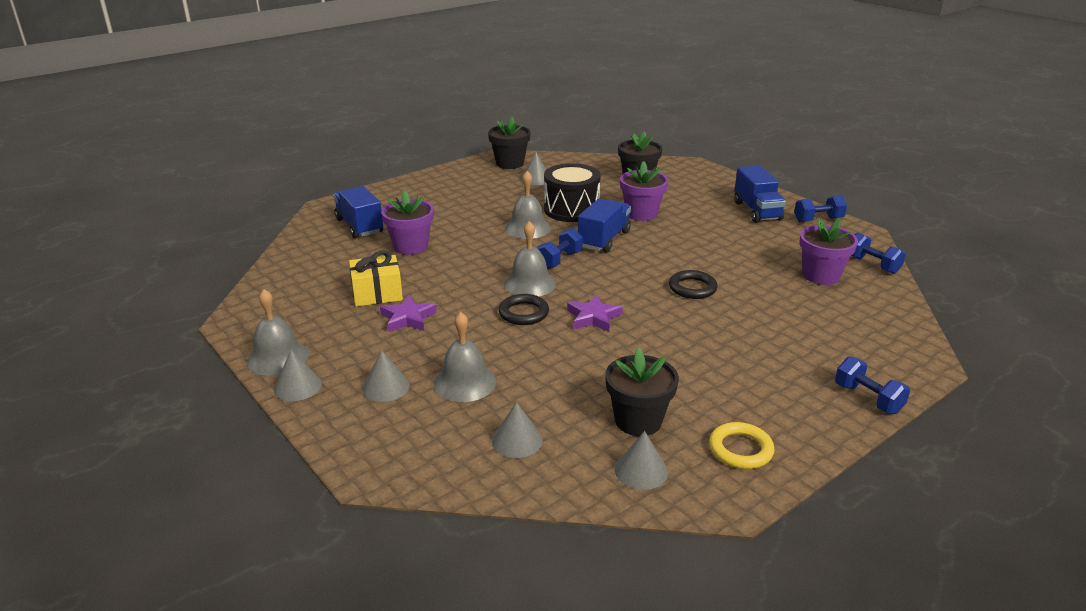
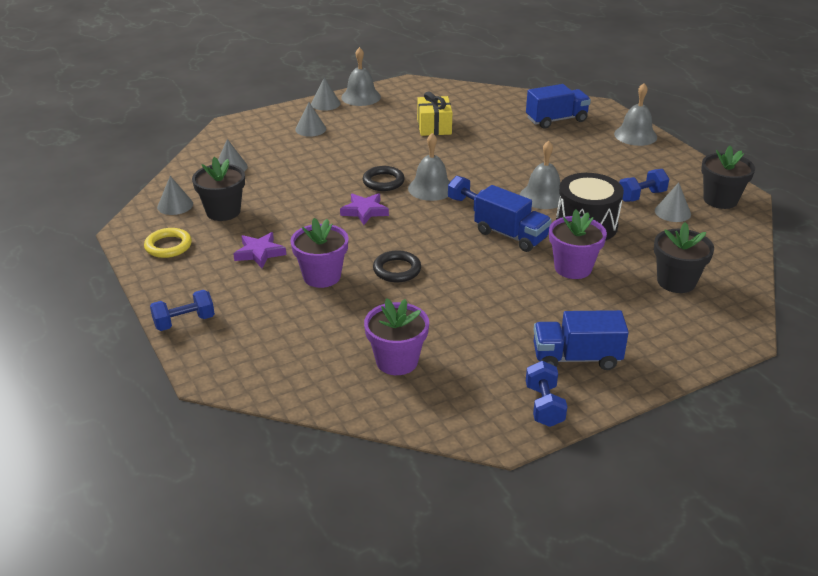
camera: 100 degrees right, 5 degrees up
purple star [380,295,437,332] -> purple star moved to [233,232,286,268]
purple flower pot [381,190,434,255] -> purple flower pot moved to [290,218,348,288]
grey bell [434,312,496,402] -> grey bell moved to [614,83,657,146]
blue dumbbell [851,233,906,274] -> blue dumbbell moved to [619,169,669,202]

